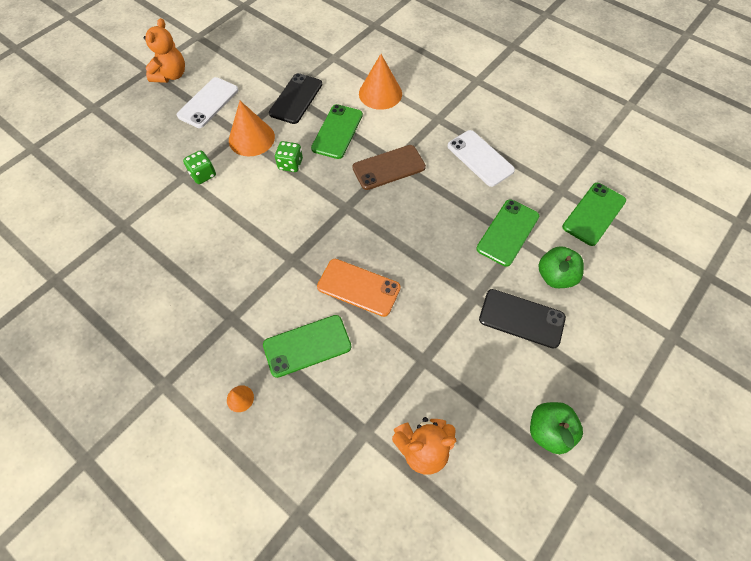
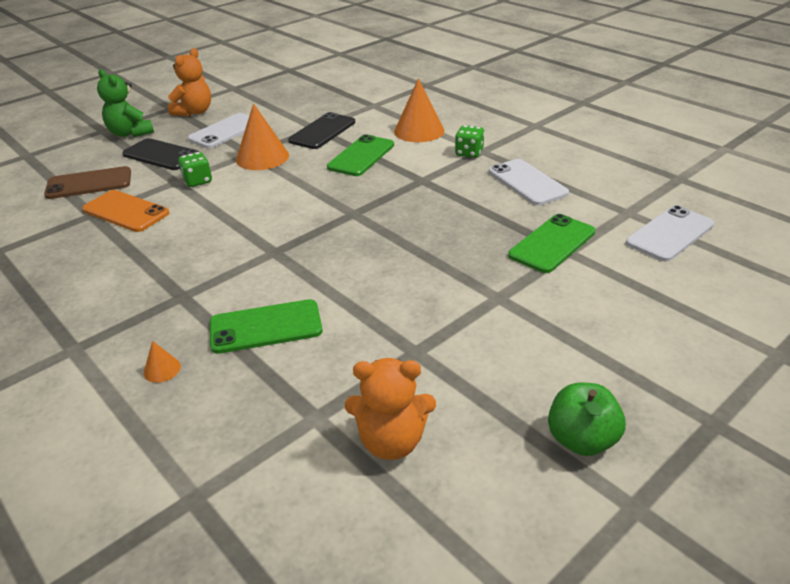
camera: 10 degrees right, 25 degrees down
green dice [275,141,303,172] -> green dice moved to [455,125,485,158]
orange phone [317,259,401,317] -> orange phone moved to [82,190,169,232]
brown phone [352,145,426,190] -> brown phone moved to [44,166,131,199]
black phone [479,289,566,349] -> black phone moved to [122,138,199,170]
green apple [538,246,584,288] -> none
green phone [562,183,626,246] -> white phone [626,205,714,262]
none -> green teddy bear [97,69,154,137]

